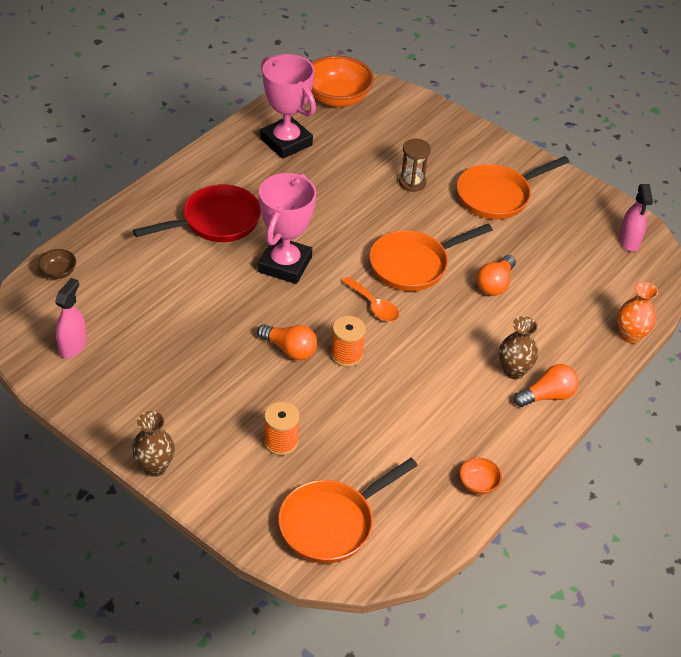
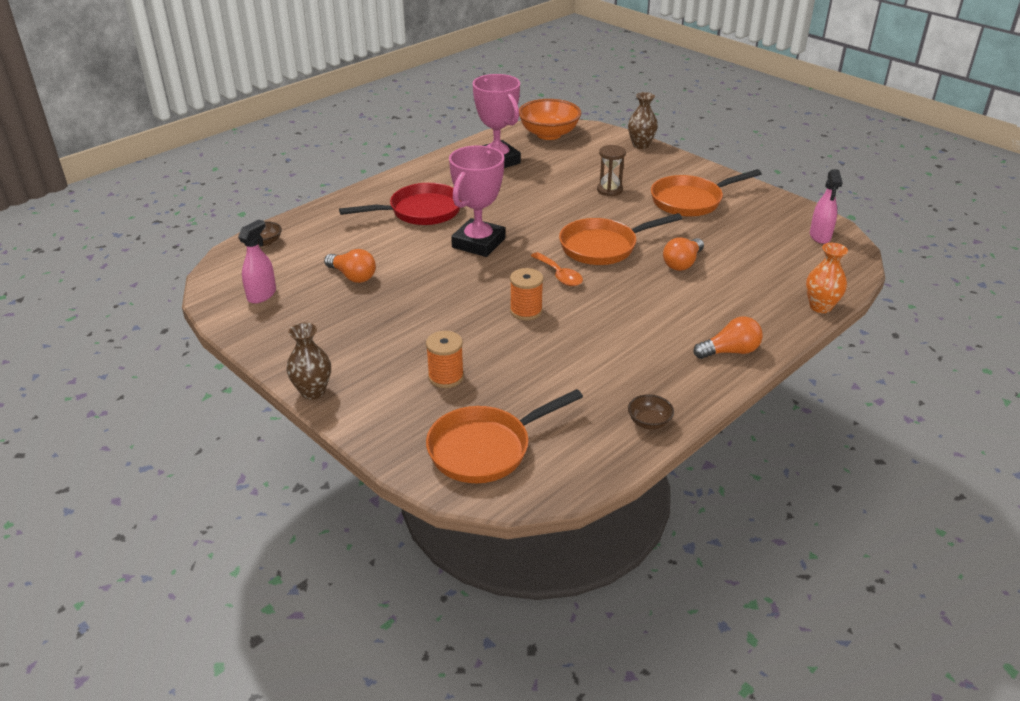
camera: 10 degrees right, 10 degrees down
orange light bulb [257,324,317,360] -> orange light bulb moved to [324,249,376,283]
orange bowl [460,458,502,494] -> brown bowl [628,394,674,429]
brown vase [499,316,538,379] -> brown vase moved to [628,92,658,149]

